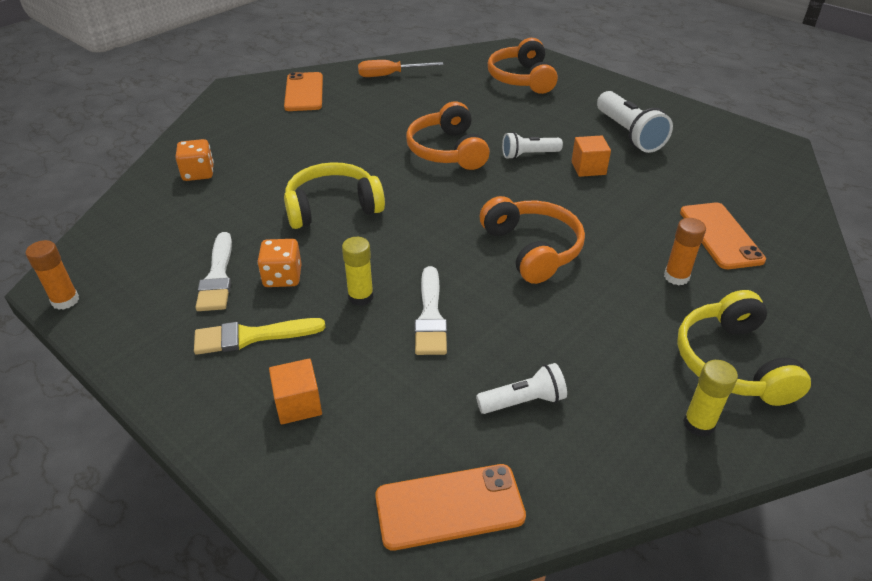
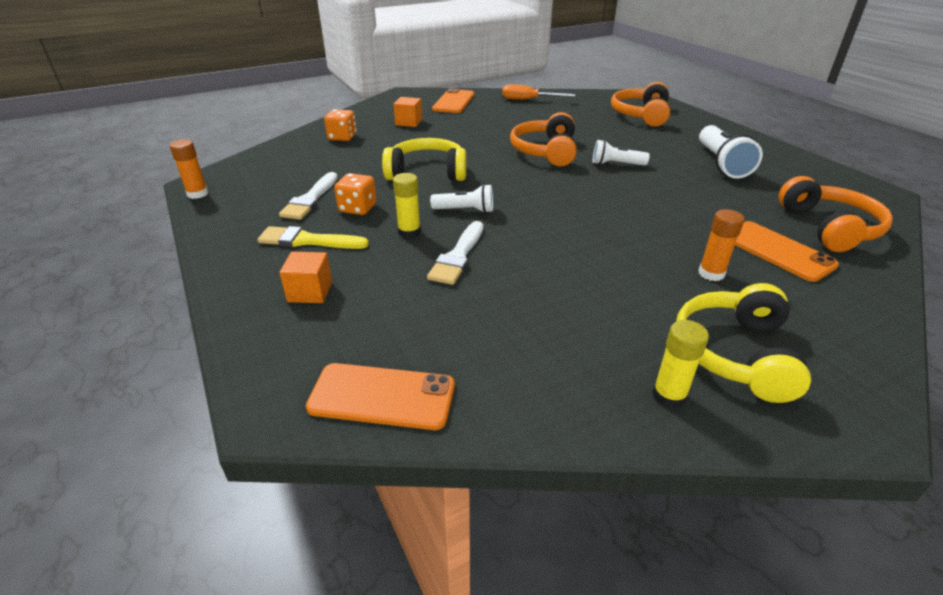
camera: 20 degrees right, 5 degrees down
white flashlight [476,363,567,414] -> white flashlight moved to [430,184,493,213]
orange headphones [480,196,585,284] -> orange headphones moved to [779,176,893,252]
orange cube [572,135,611,177] -> orange cube moved to [393,97,422,127]
orange phone [680,203,766,269] -> orange phone turned 45 degrees counterclockwise [735,221,839,282]

